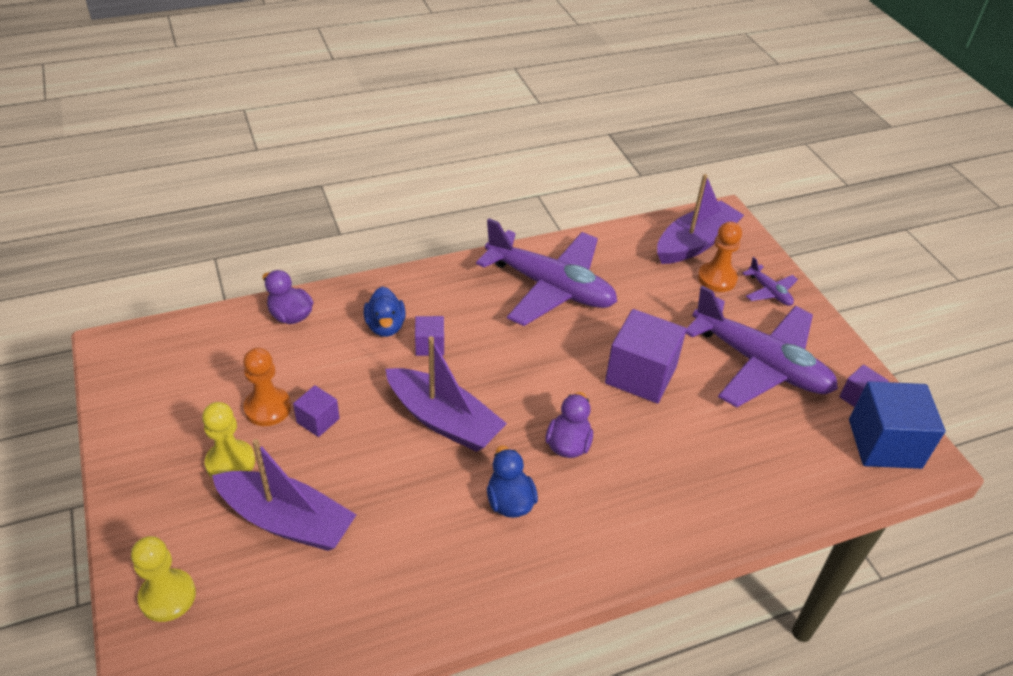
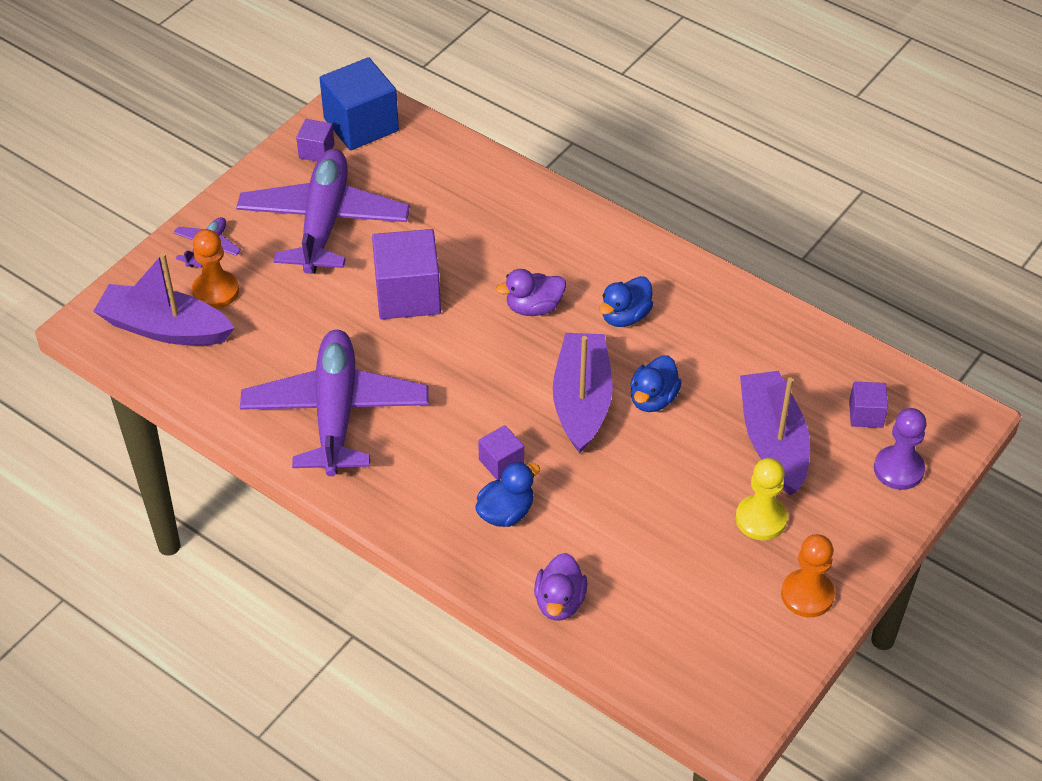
camera: 120 degrees left, 5 degrees up
yellow pawn [131,536,196,622] -> purple pawn [874,408,927,490]
orange pawn [243,348,291,426] -> orange pawn moved to [781,534,835,617]
purple cube [293,385,340,437] -> purple cube moved to [849,382,888,428]
none -> blue duck [630,355,682,412]

